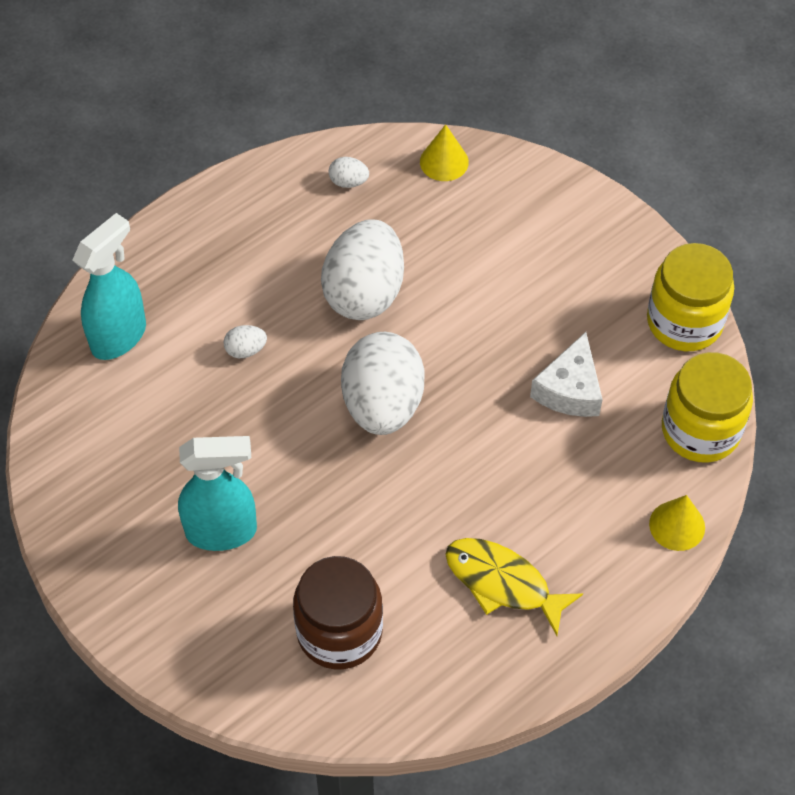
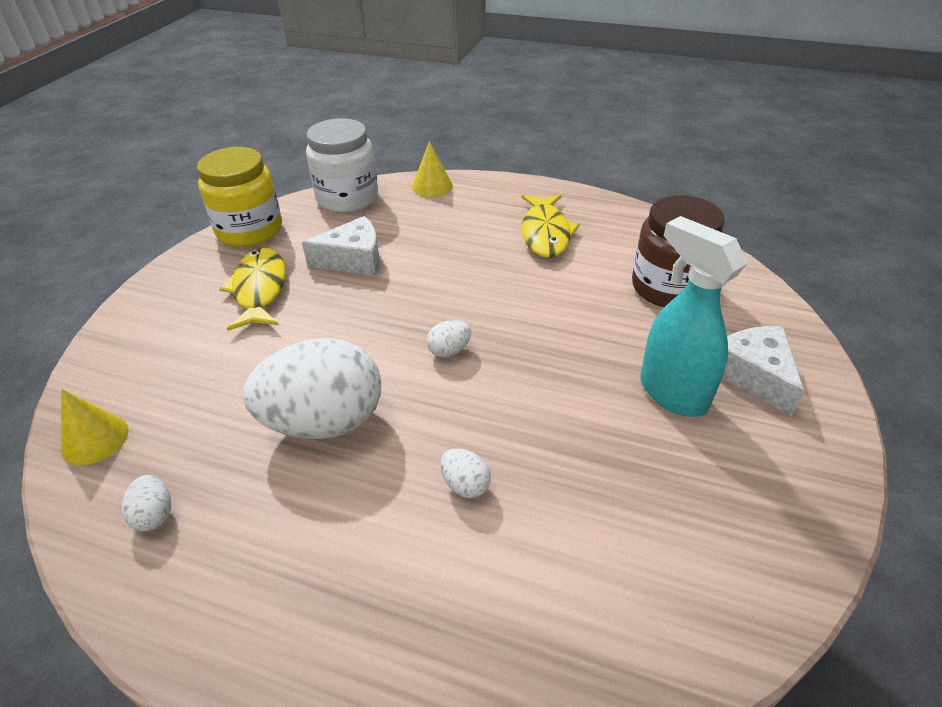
camera: 120 degrees left, 15 degrees down
turquoise spray bottle [73,213,146,360] -> none
white egg [341,332,425,435] -> white egg [427,320,471,357], size x0.40
yellow jar [662,352,753,463] -> white jar [306,118,378,213]
none -> yellow fish [219,248,286,331]
none -> white cheese [722,326,804,416]

